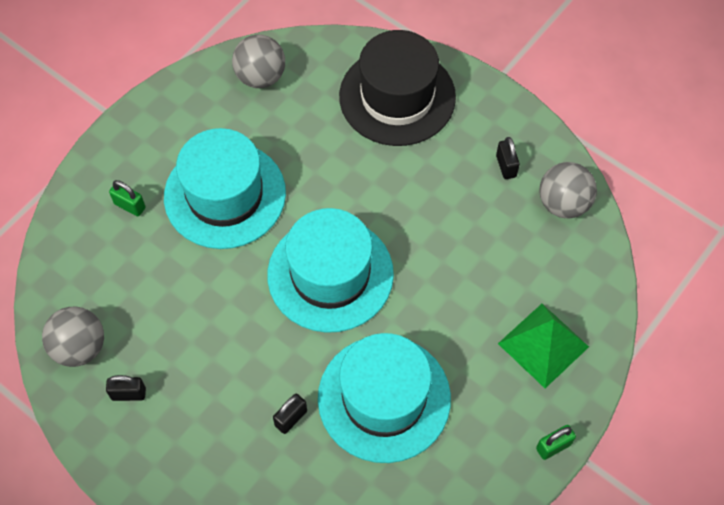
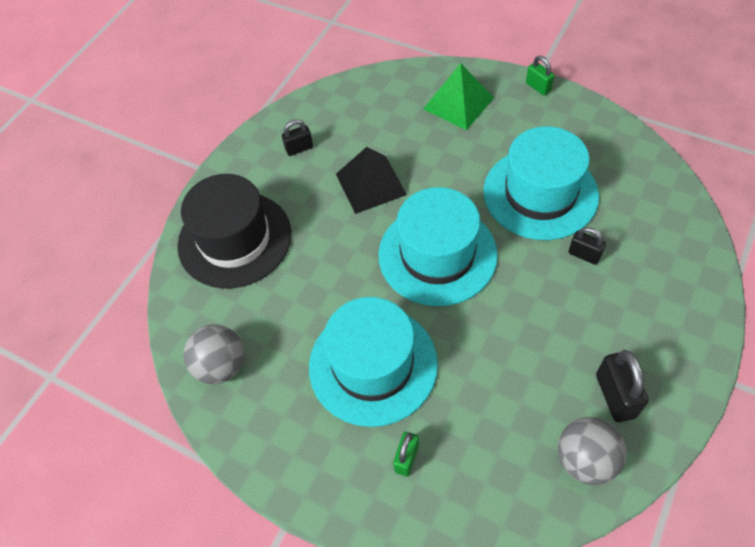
camera: 95 degrees left, 5 degrees down
black padlock [106,375,146,401] -> black padlock [596,350,649,422], size x1.59
grey ball [540,162,597,219] -> none
none -> black pyramid [336,147,407,214]

